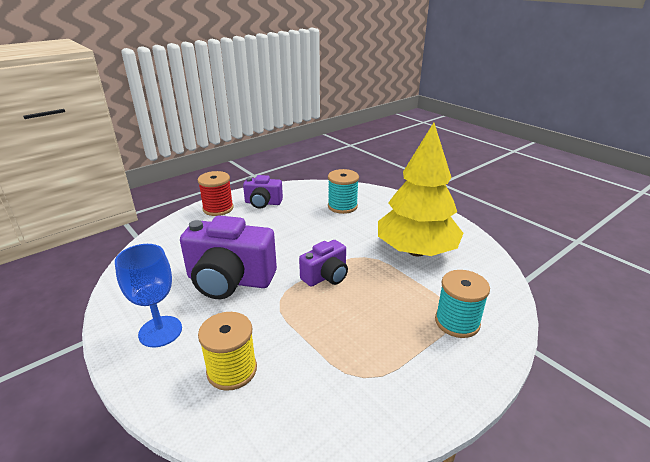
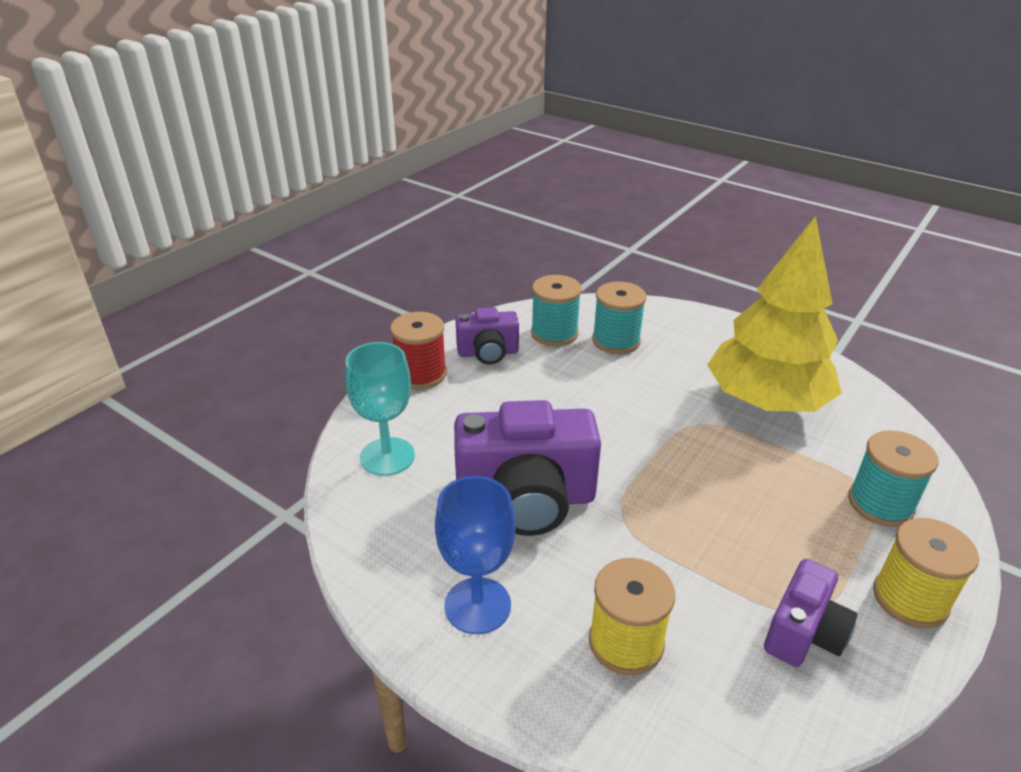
camera: 15 degrees left, 5 degrees up
purple camera [299,240,348,287] -> purple camera moved to [764,559,857,667]
none -> turquoise goblet [345,342,415,476]
none -> turquoise spool [531,275,582,346]
none -> yellow spool [873,518,979,629]

